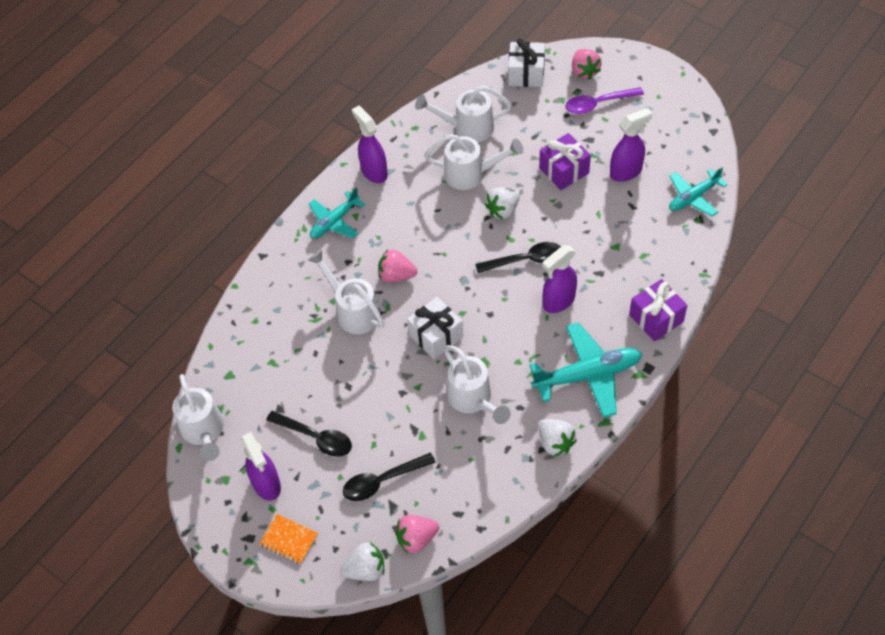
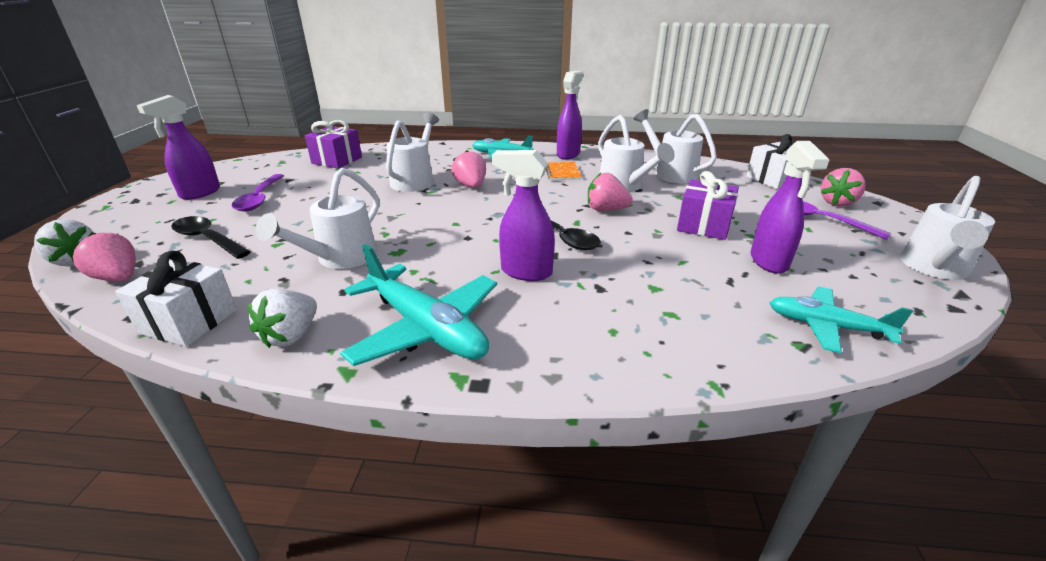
camera: 55 degrees right, 25 degrees down
white watering can [173,374,224,461] -> white watering can moved to [900,176,995,280]
orange notebook [259,514,318,564] -> orange notebook moved to [546,162,582,180]
black spoon [266,411,352,457] -> purple spoon [232,174,284,212]
white gift [407,297,463,359] -> white gift moved to [115,250,237,347]
white strawberry [485,187,520,219] -> pink strawberry [588,173,633,211]
purple spray bottle [610,108,653,182] -> purple spray bottle turned 60 degrees clockwise [751,141,830,274]
purple gift [629,279,687,341] -> purple gift moved to [305,120,362,169]

